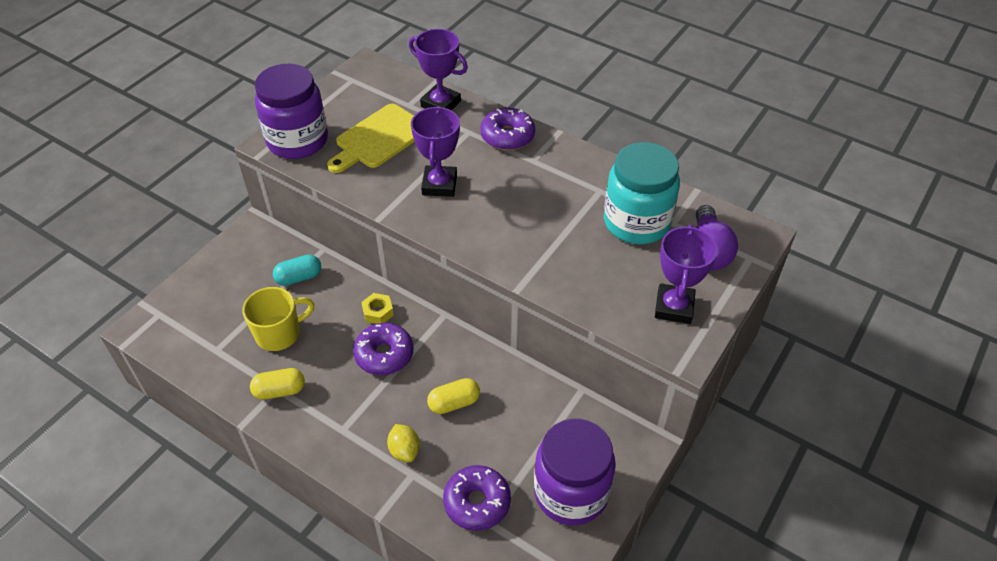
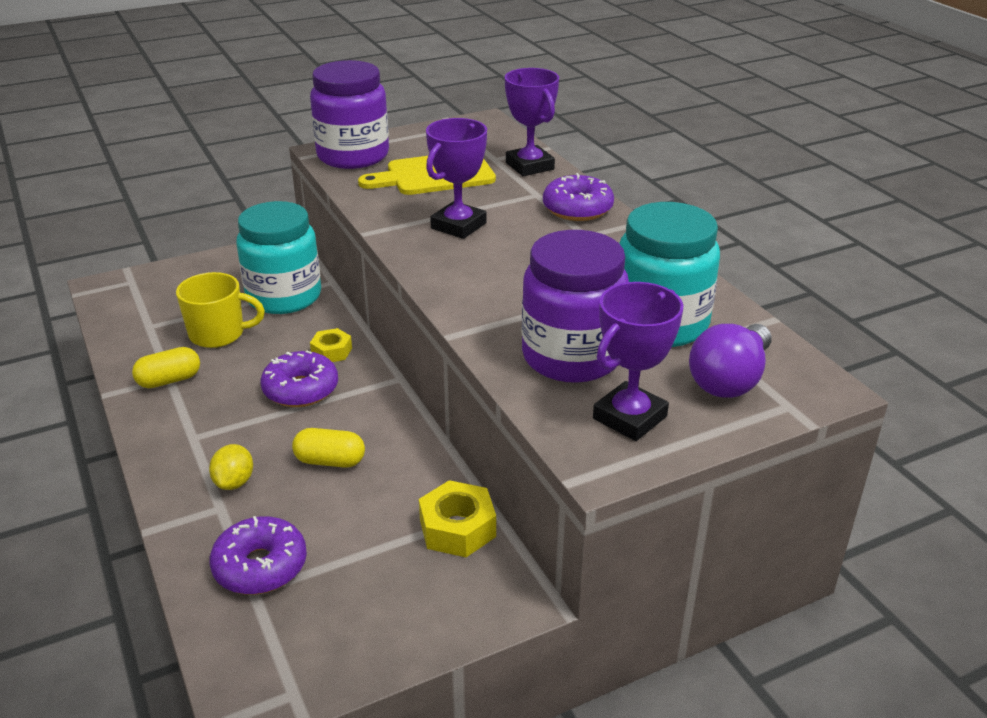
camera: 30 degrees right, 15 degrees down
yellow capsule [250,368,305,400] -> yellow capsule turned 45 degrees counterclockwise [132,347,200,388]
turquoise capsule [273,254,321,286] -> turquoise jar [236,201,321,314]
purple jar [534,419,616,525] -> purple jar moved to [521,230,629,383]
none -> yellow nut [419,480,496,557]

